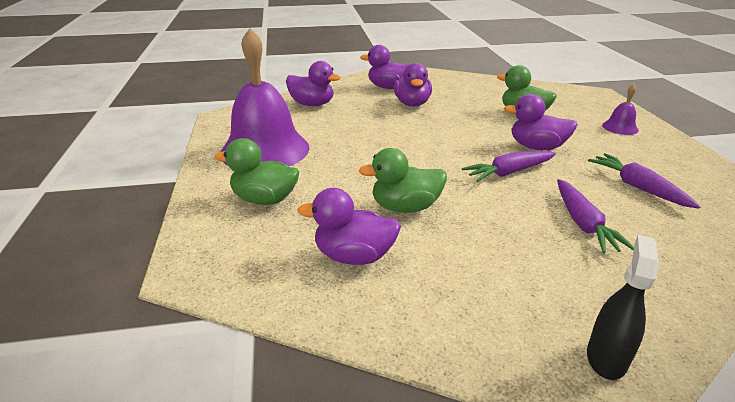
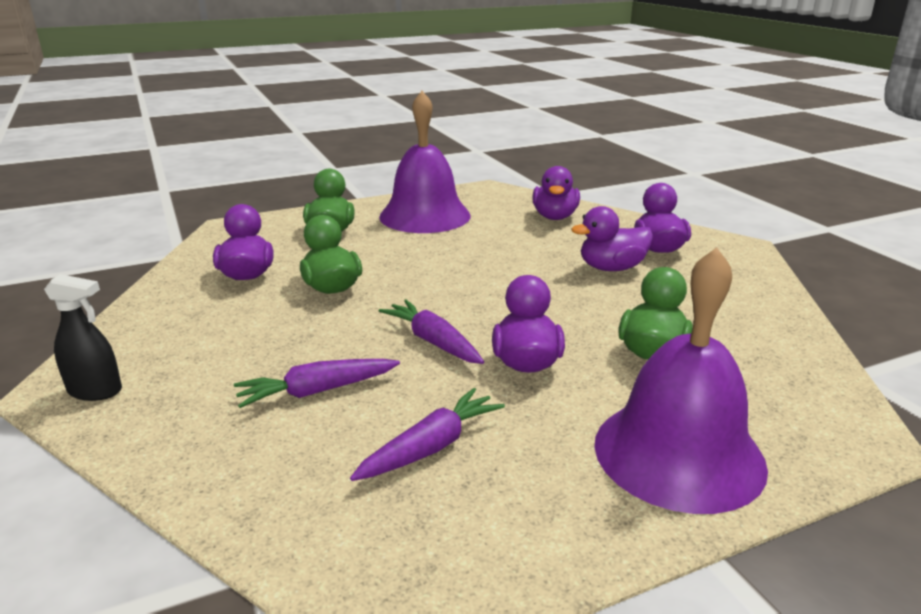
camera: 75 degrees right, 5 degrees down
purple bell [602,84,639,135] -> purple bell [594,247,768,514], size x2.41

